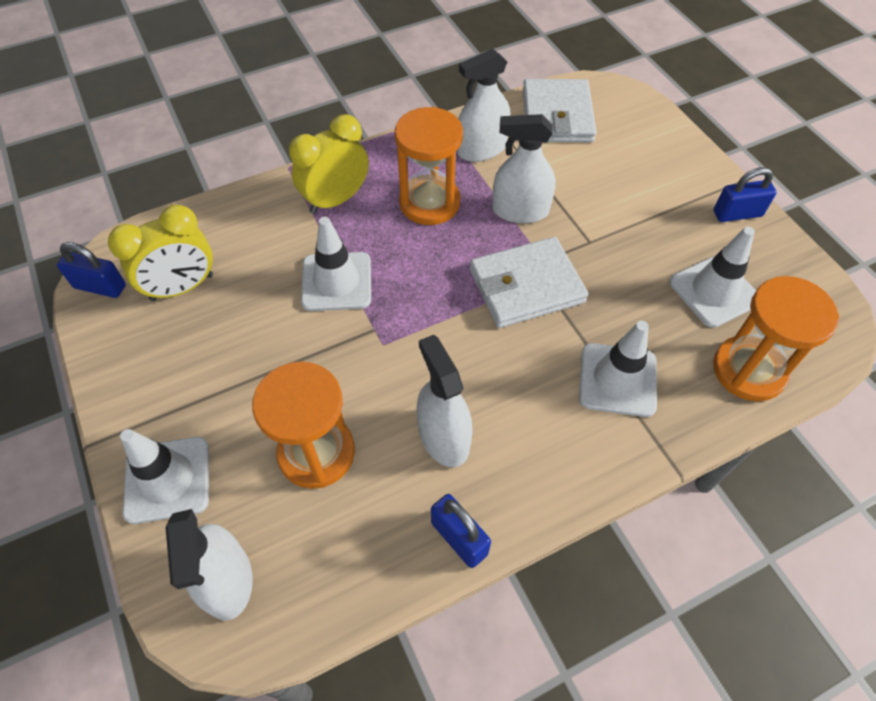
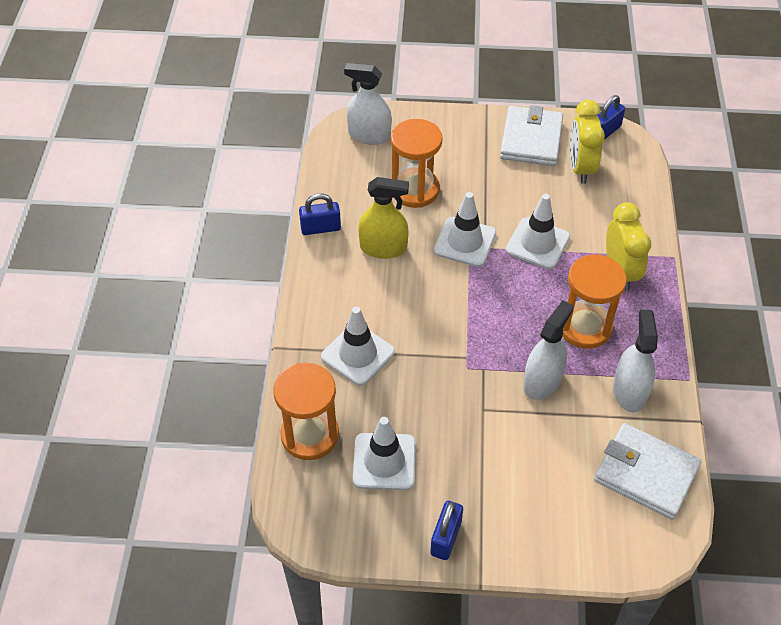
camera: 120 degrees right, 5 degrees down
white traffic cone [120,429,209,524] -> white traffic cone moved to [434,192,496,267]
white spray bottle [417,335,473,467] -> yellow spray bottle [358,177,409,259]
white wallet [470,237,588,328] -> white wallet moved to [500,105,563,166]

